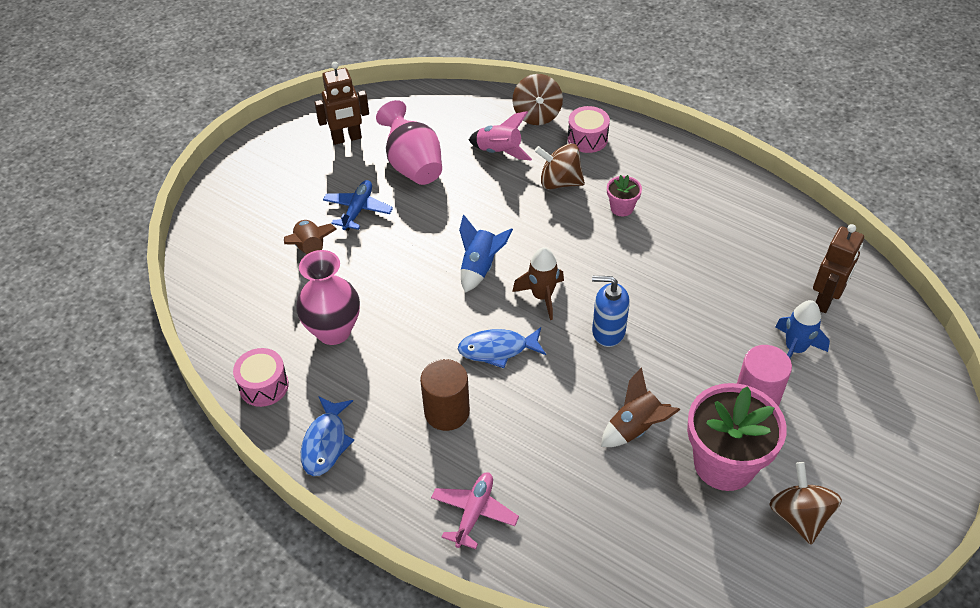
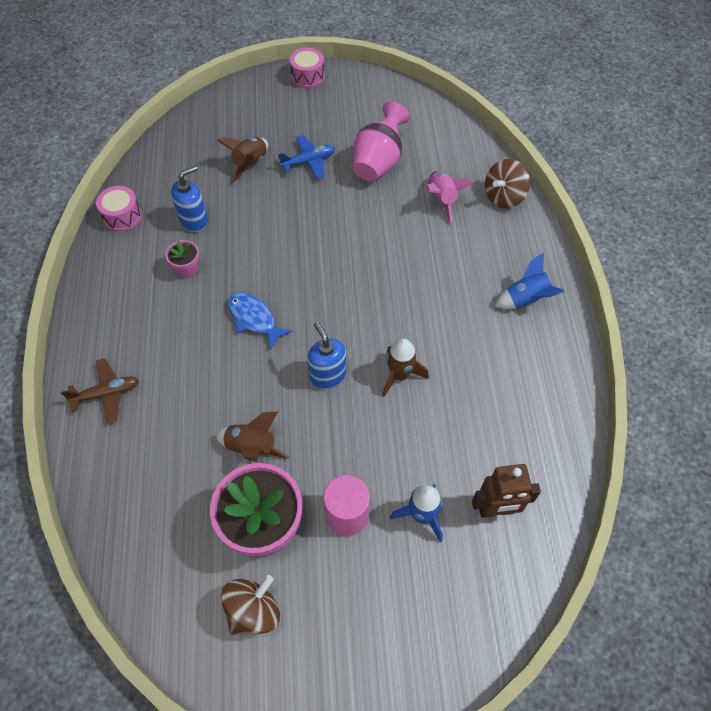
camera: 50 degrees right, 10 degrees up
pink vase [296,250,360,345] -> blue soap dispenser [171,166,208,232]
blue fish [301,396,354,476] -> none
brown robot [314,62,369,145] -> none
brown cylinder [420,359,470,431] -> none
pink plane [431,472,519,549] -> brown plane [61,358,139,424]
blue rocket [459,215,513,293] -> blue rocket moved to [495,252,565,309]
brown rocket [512,247,564,320] -> brown rocket moved to [382,338,429,397]
brown spinning top [535,143,585,189] -> none
pink drum [568,106,610,153] -> pink drum moved to [290,48,325,88]
pink flower pot [607,175,642,216] -> pink flower pot moved to [165,240,199,278]

